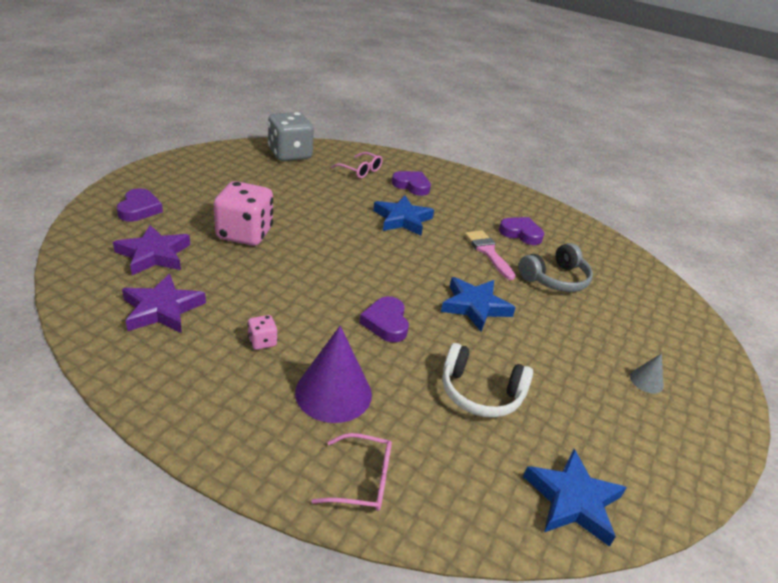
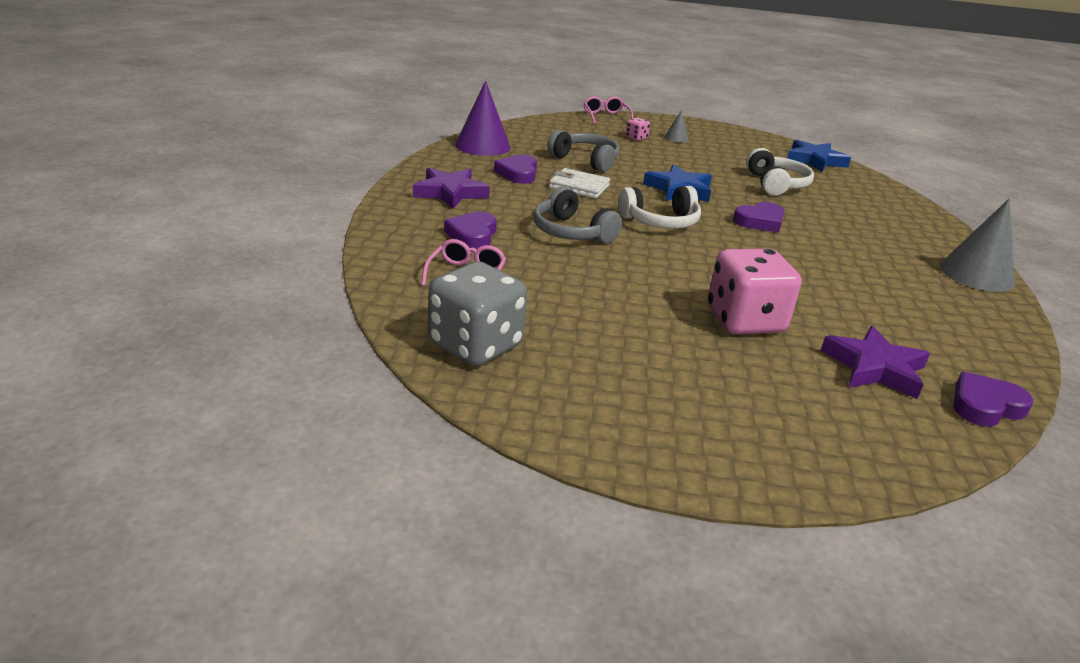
camera: 110 degrees left, 5 degrees down
purple heart [117,188,163,221] -> purple heart moved to [953,372,1034,426]
purple star [122,274,206,333] -> purple star moved to [413,168,490,209]
pink dice [247,315,277,350] -> pink dice moved to [626,118,650,141]
purple cone [295,326,372,423] -> purple cone moved to [455,81,510,156]
pink glasses [311,433,392,511] -> pink glasses moved to [584,96,633,124]
blue star [373,196,434,236] -> grey headphones [533,187,622,243]
pink brush [465,230,516,280] -> white wallet [549,168,610,199]
none -> white headphones [618,186,701,229]
none -> grey cone [940,199,1015,292]

